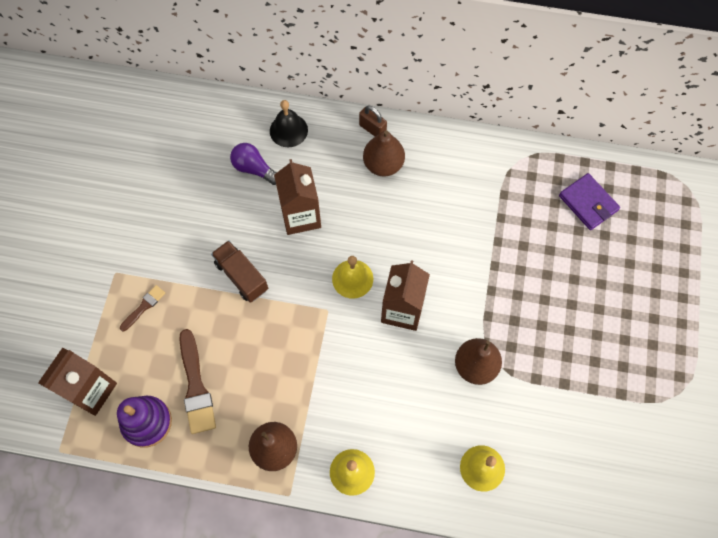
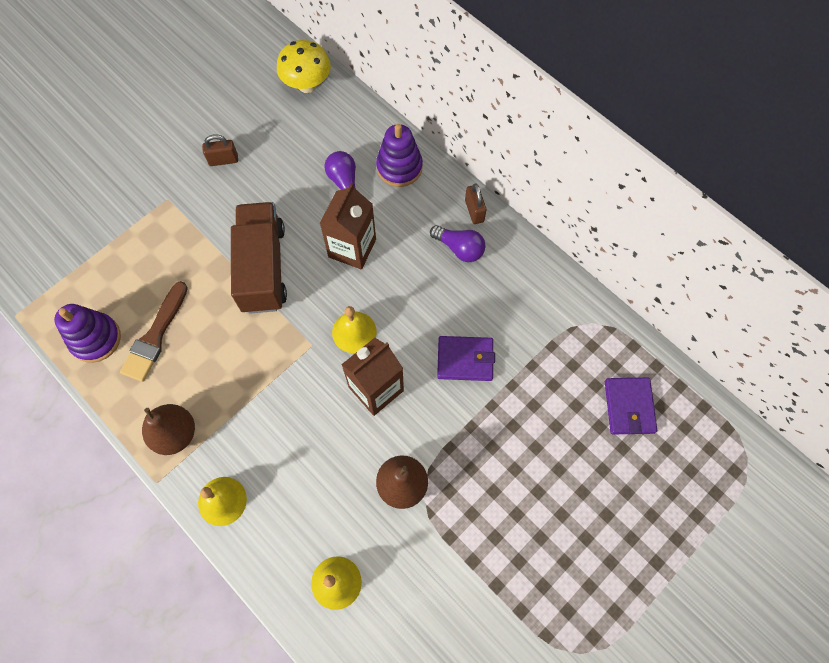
camera: 35 degrees right, 0 degrees up
brown carton [38,348,117,416] -> none
brown brush [120,285,165,331] -> none
brown truck [211,240,268,303] -> brown truck [231,202,287,314], size x1.64
black bell [270,100,308,147] -> purple stacking toy [376,124,423,187]
brown pear [363,131,405,177] -> purple light bulb [430,225,485,262]
none -> brown padlock [202,134,238,166]
none -> yellow mushroom [277,40,331,93]
none -> purple wallet [437,336,495,381]

